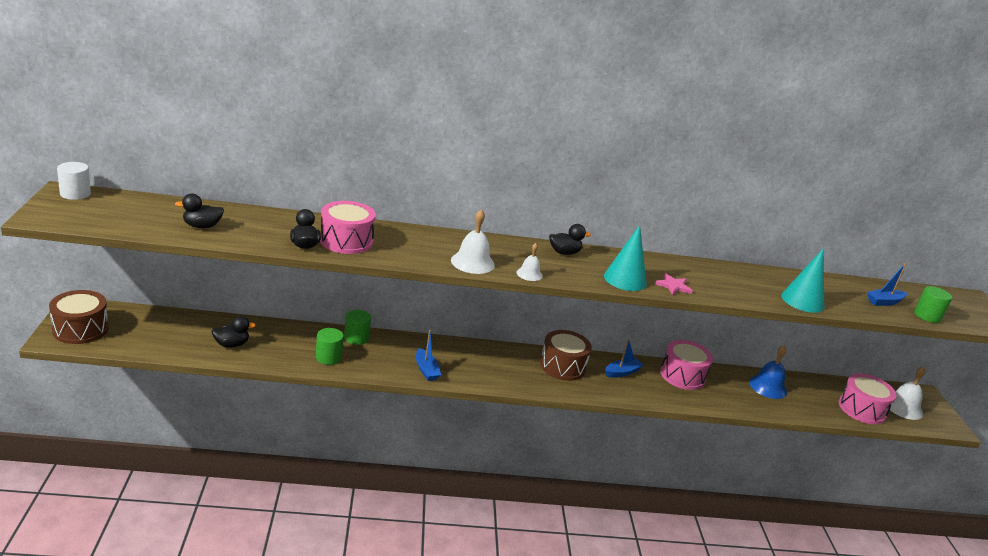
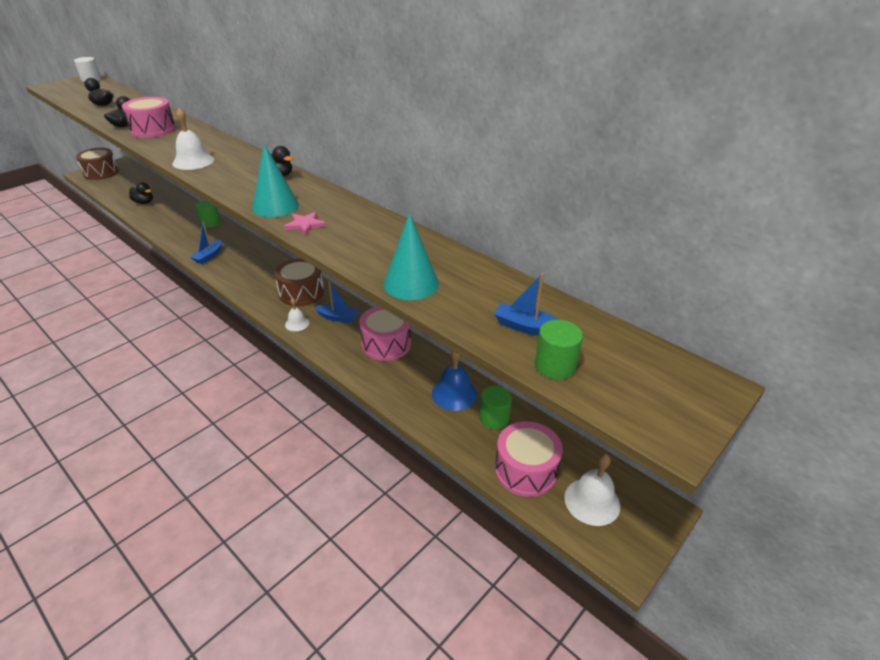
camera: 50 degrees right, 10 degrees up
green cylinder [316,328,344,365] -> green cylinder moved to [479,386,512,429]
white bell [516,243,543,281] -> white bell moved to [285,298,309,331]

